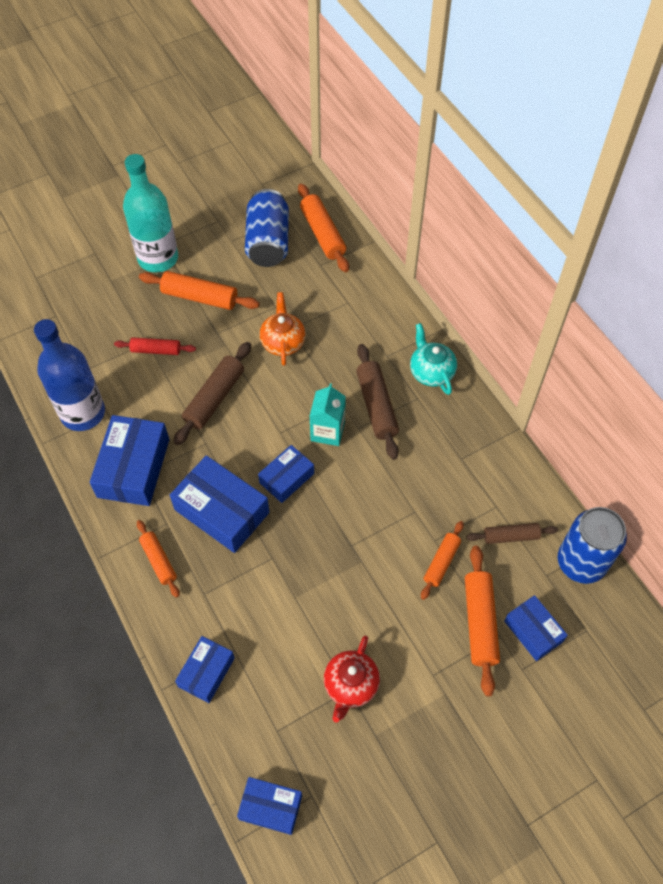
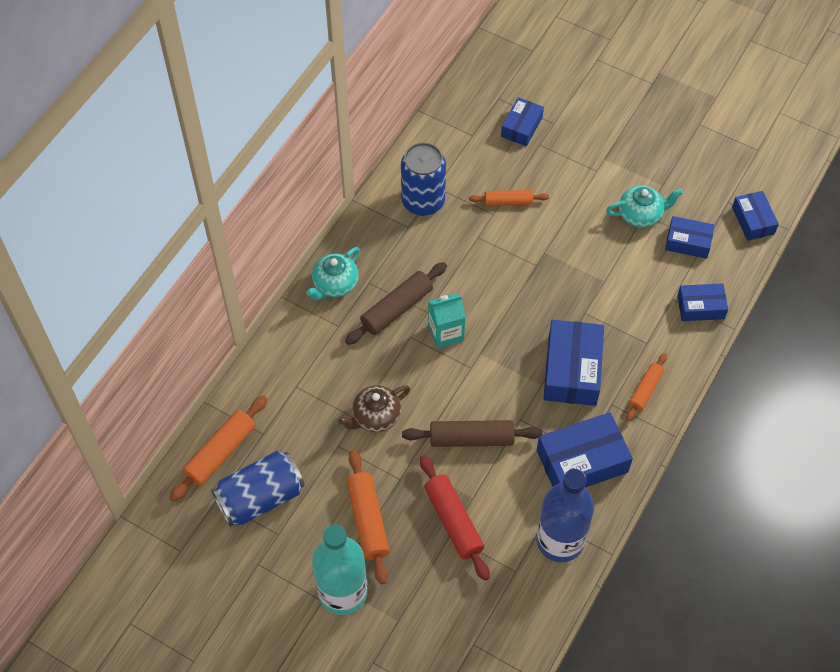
camera: 120 degrees left, 0 degrees up
red rolling pin [114,337,196,355] -> red rolling pin [420,455,490,581], size x1.59
blue box [258,445,314,503] -> blue box moved to [665,216,714,259]
orange teapot [259,292,306,366] -> brown teapot [338,385,410,432]
red teapot [324,636,380,723] -> turquoise teapot [606,185,683,228]
orange rolling pin [465,546,500,696] -> none
brown rolling pin [467,523,558,544] -> none
blue can [558,507,627,584] -> blue can moved to [401,142,446,216]

